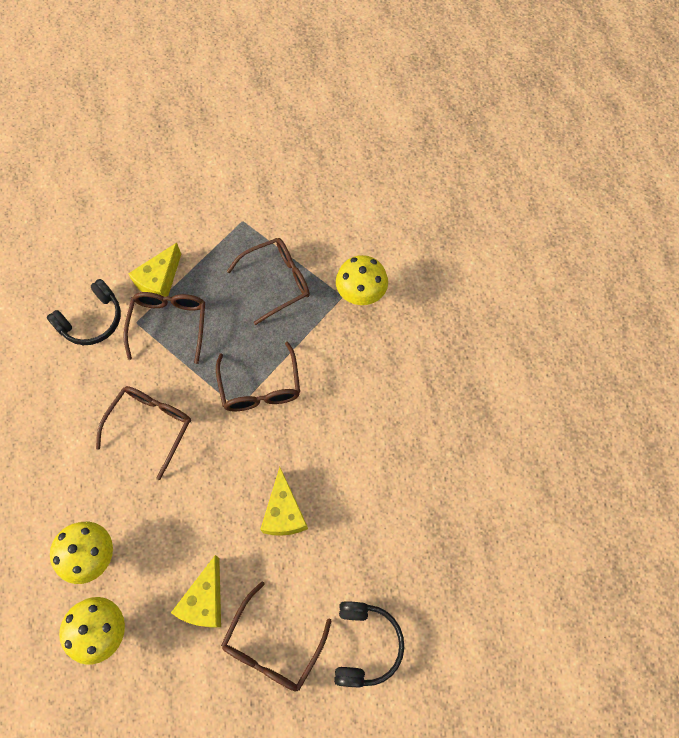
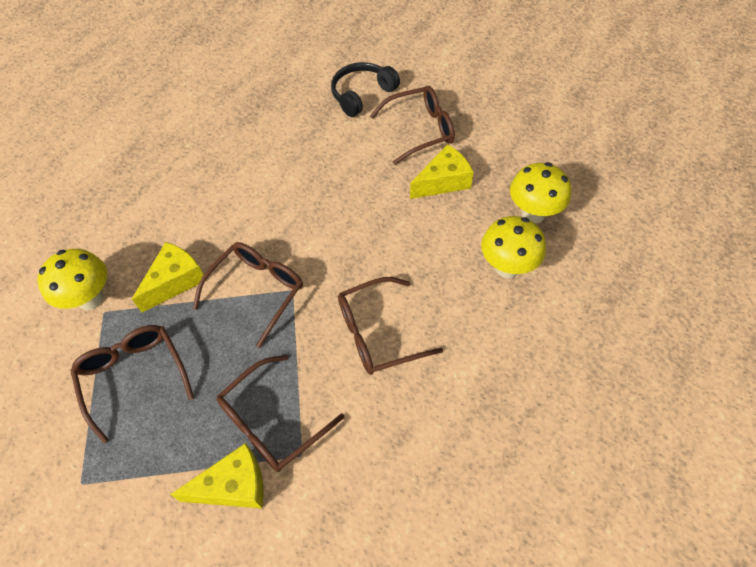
camera: 135 degrees left, 10 degrees down
black headphones [47,279,121,345] -> none
brown glasses [227,238,310,325] -> brown glasses turned 45 degrees clockwise [70,325,194,444]
yellow cheese [260,467,308,536] -> yellow cheese moved to [132,242,203,312]

